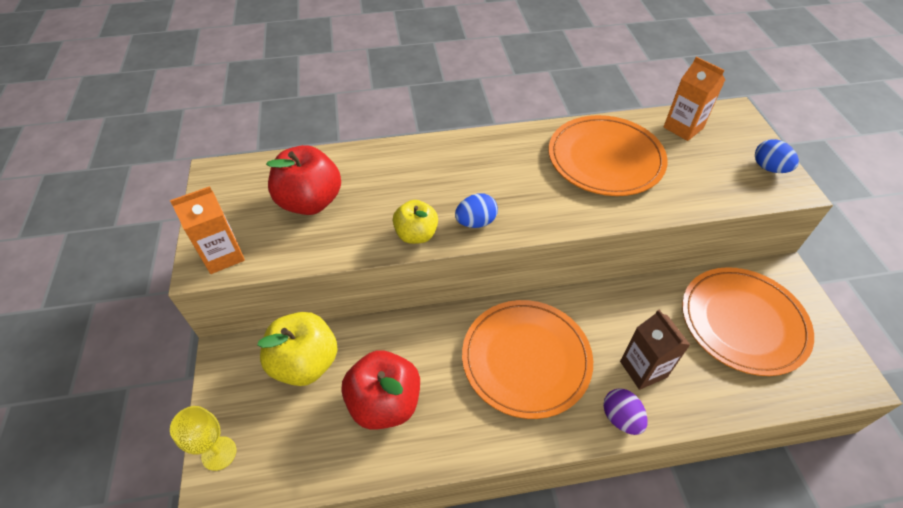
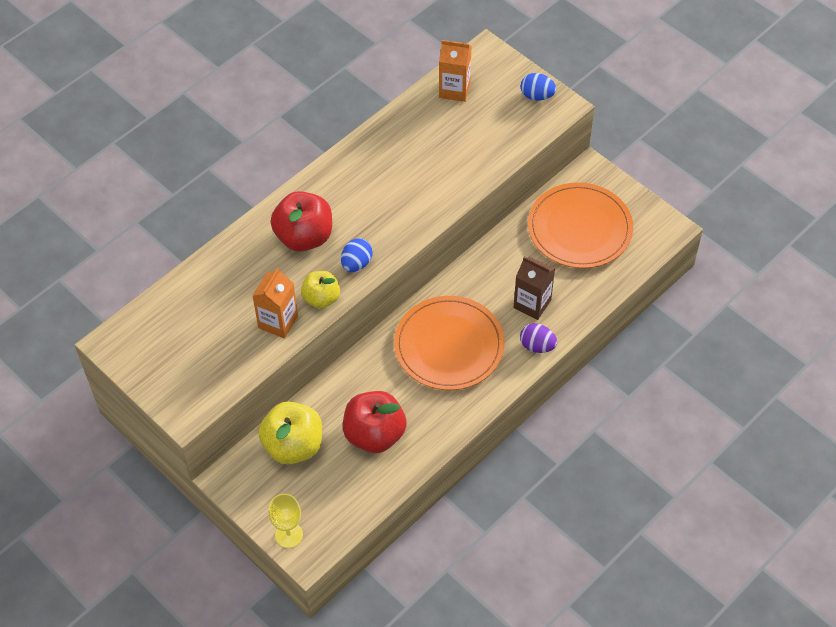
camera: 35 degrees left, 5 degrees up
orange carton [170,186,245,274] -> orange carton moved to [252,268,298,338]
red apple [266,145,341,215] -> red apple moved to [270,191,332,252]
orange plate [549,115,668,196] -> none

